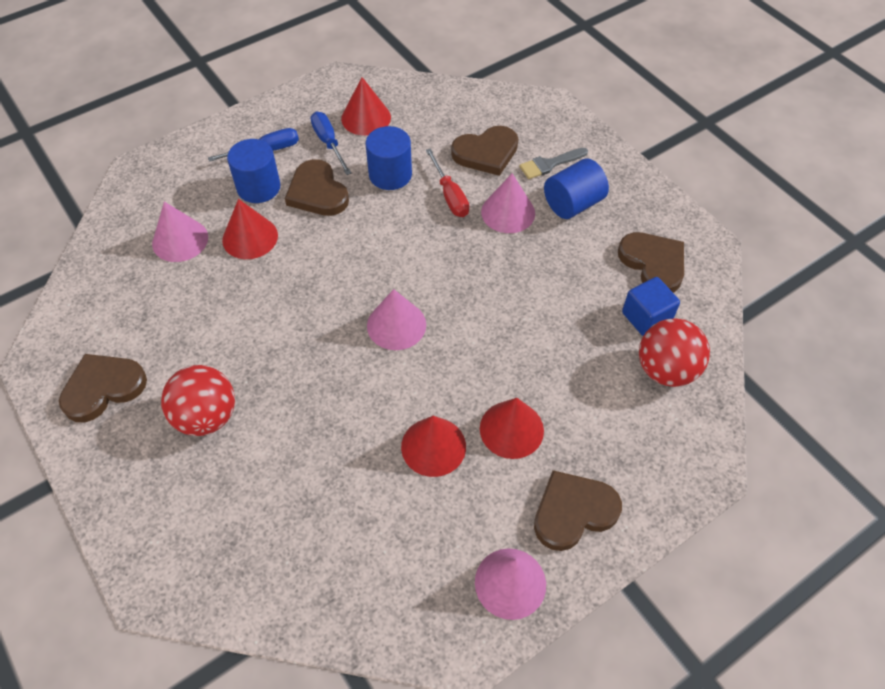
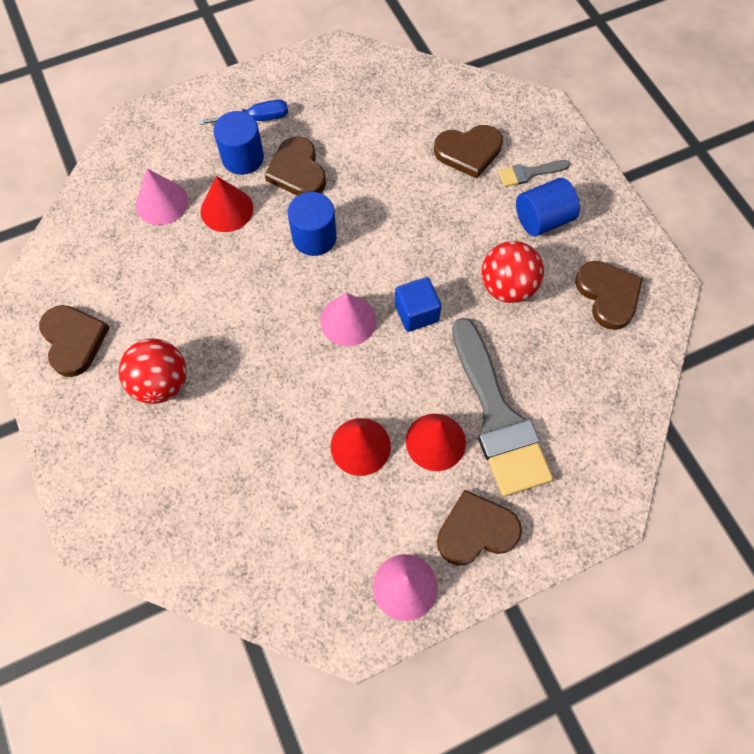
camera: 10 degrees right, 10 degrees up
brown heart [59,354,147,422] -> brown heart turned 90 degrees clockwise [39,305,109,377]
blue screwdriver [310,112,352,175] -> none
red cone [341,77,391,136] -> none
blue cylinder [366,126,412,190] -> blue cylinder moved to [288,192,337,256]
red screwdriver [426,148,469,217] -> none
pink cone [481,173,535,233] -> none
blue cube [622,277,680,336] -> blue cube moved to [395,277,442,332]
red ball [639,318,710,387] -> red ball moved to [481,241,544,303]
none -> grey brush [452,318,553,496]

